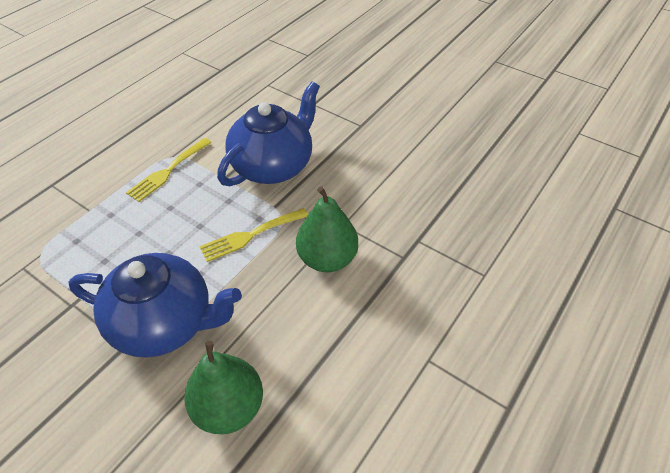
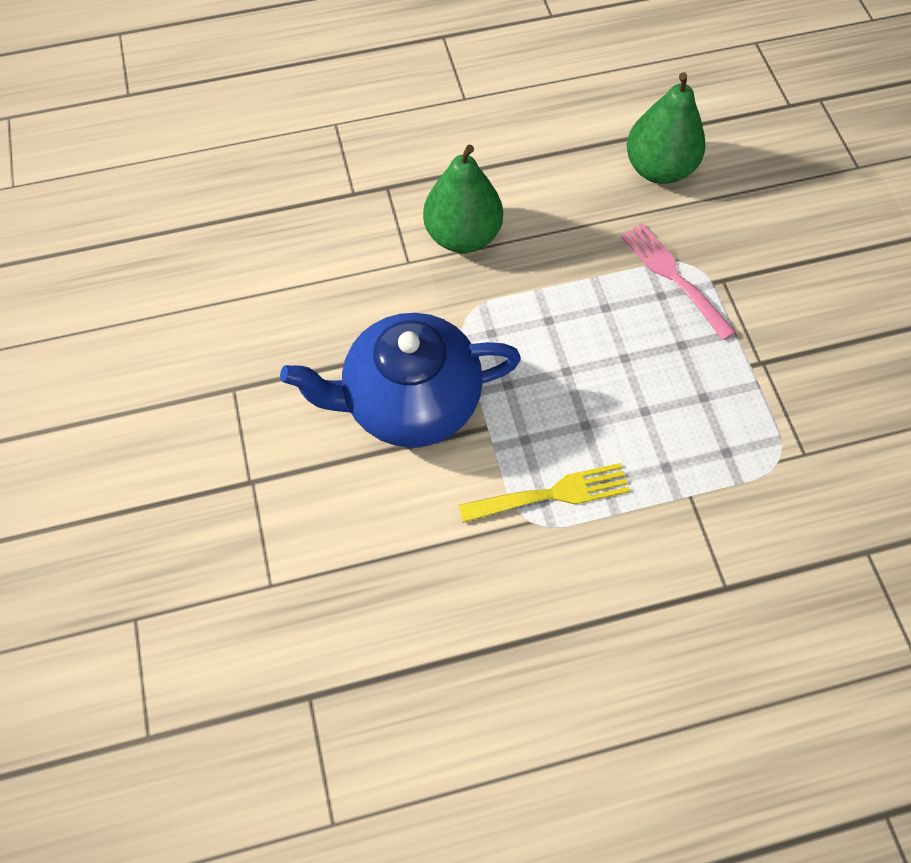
camera: 140 degrees left, 15 degrees up
blue teapot [68,253,242,358] -> pink fork [621,223,736,340]
yellow fork [199,208,308,262] -> none

